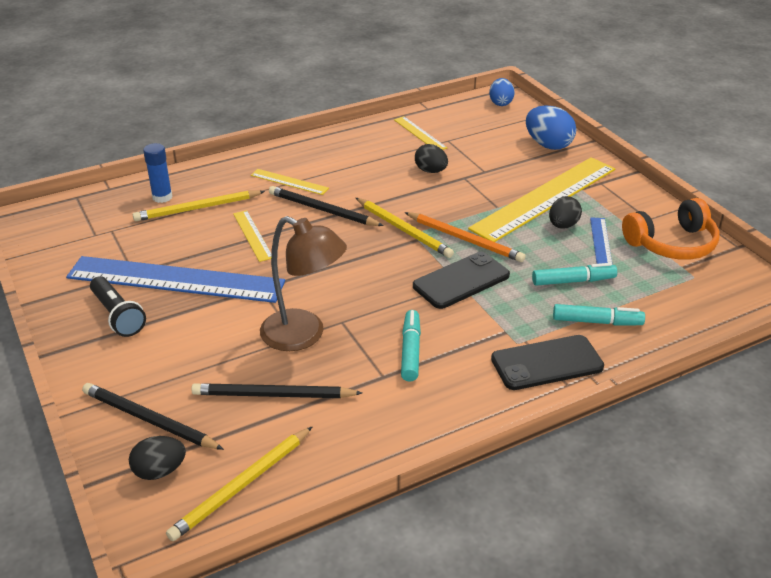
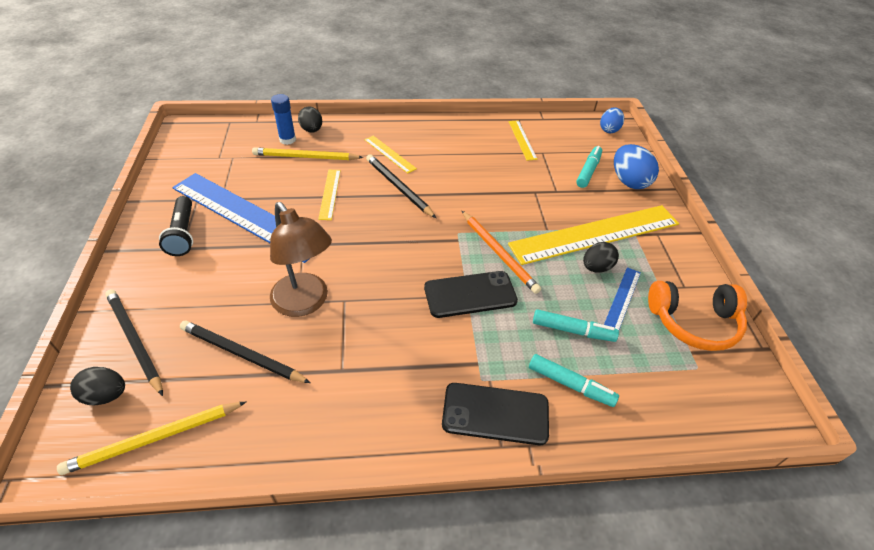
camera: 20 degrees right, 10 degrees up
yellow pencil [356,198,454,258] -> none
turquoise marker [401,310,421,382] -> turquoise marker moved to [576,146,602,188]
black egg [415,144,448,173] -> black egg moved to [298,107,322,133]

